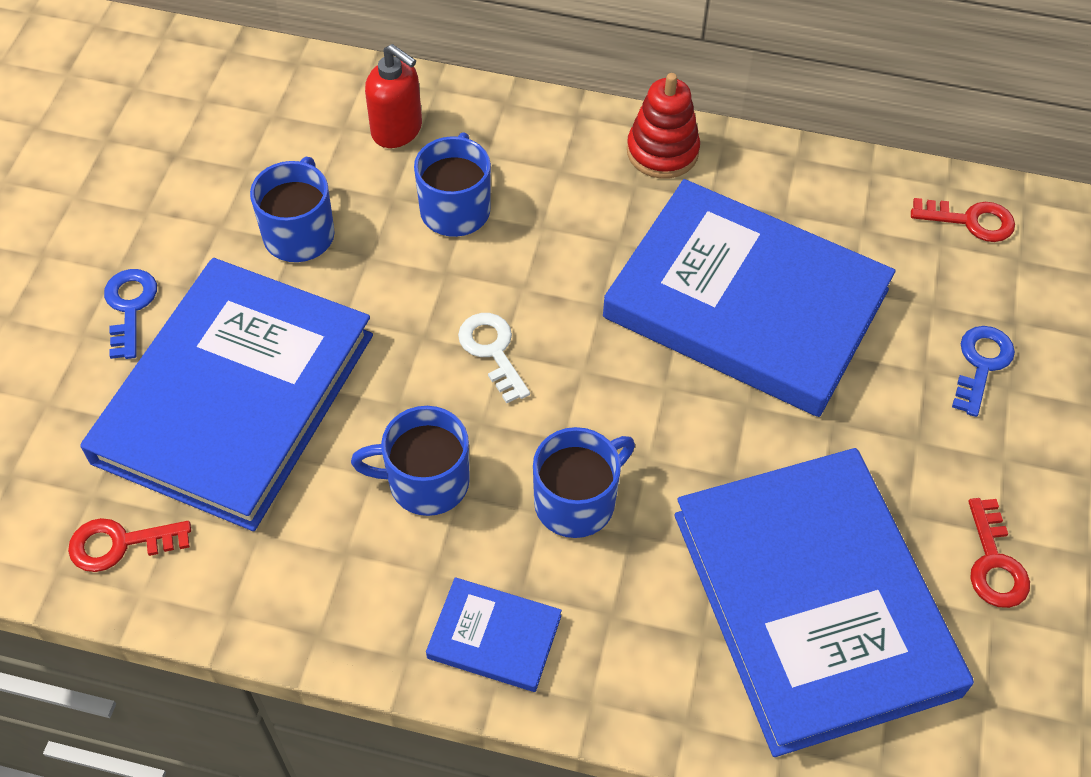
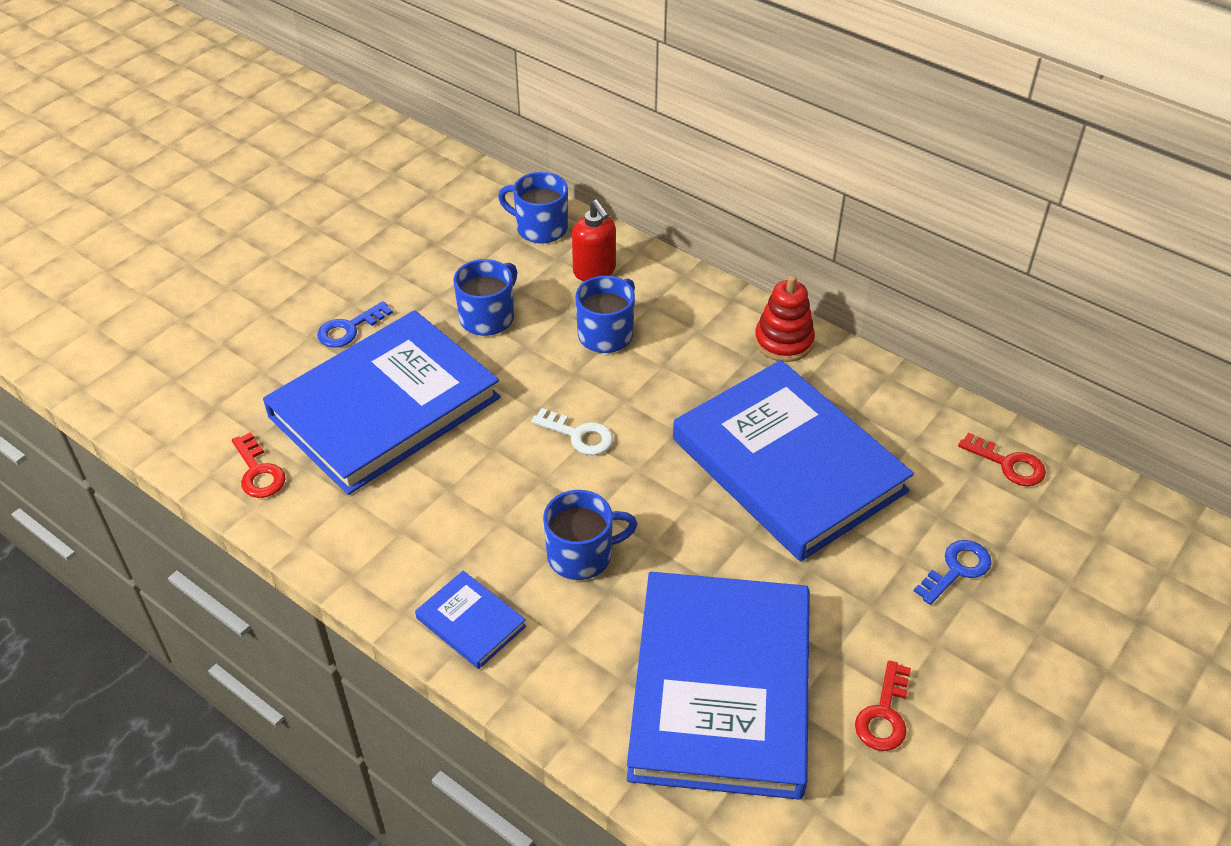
camera: 25 degrees right, 10 degrees down
red key [68,518,191,572] -> red key turned 135 degrees counterclockwise [232,432,286,498]
blue key [104,269,157,359] -> blue key turned 150 degrees counterclockwise [317,301,393,348]
blue mug [351,406,470,516] -> blue mug moved to [498,172,568,244]
white key [458,313,530,404] -> white key turned 120 degrees clockwise [531,408,613,455]

